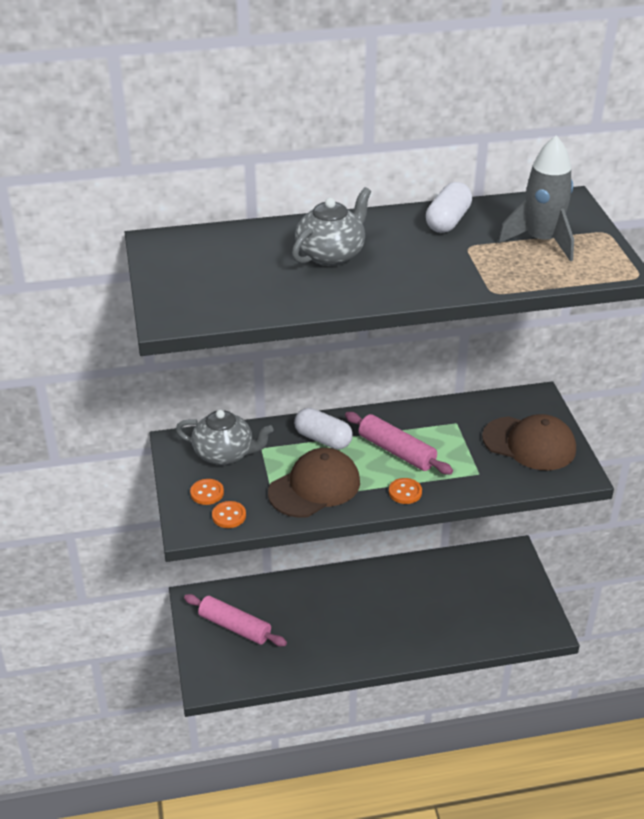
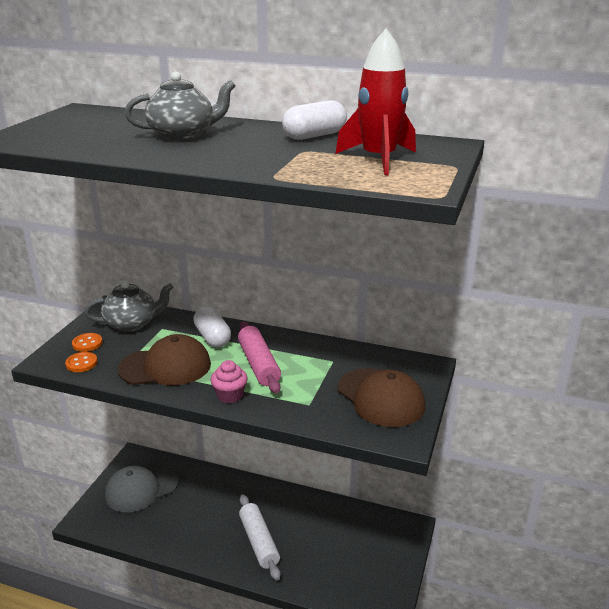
camera: 30 degrees right, 10 degrees down
grey teapot [176,410,274,465] -> grey teapot turned 60 degrees counterclockwise [84,281,174,332]
pink rolling pin [184,594,287,646] -> grey cap [105,465,179,513]
orange button [389,478,422,504] -> pink cupcake [211,360,248,403]
grey rocket [498,135,574,261] -> red rocket [335,29,416,175]
none -> white rolling pin [239,494,281,581]

